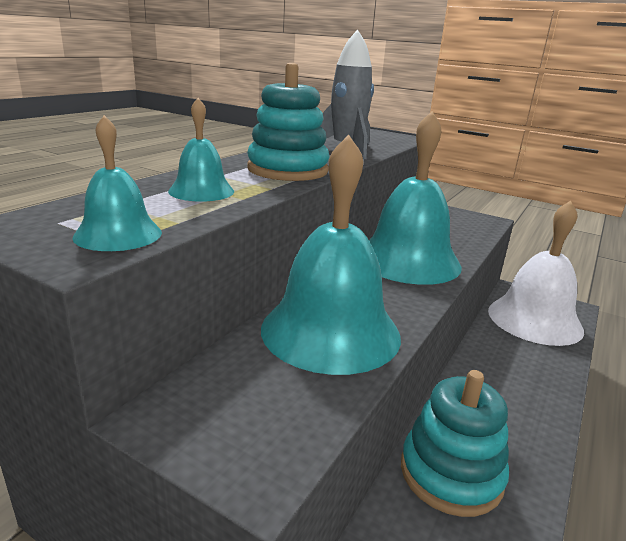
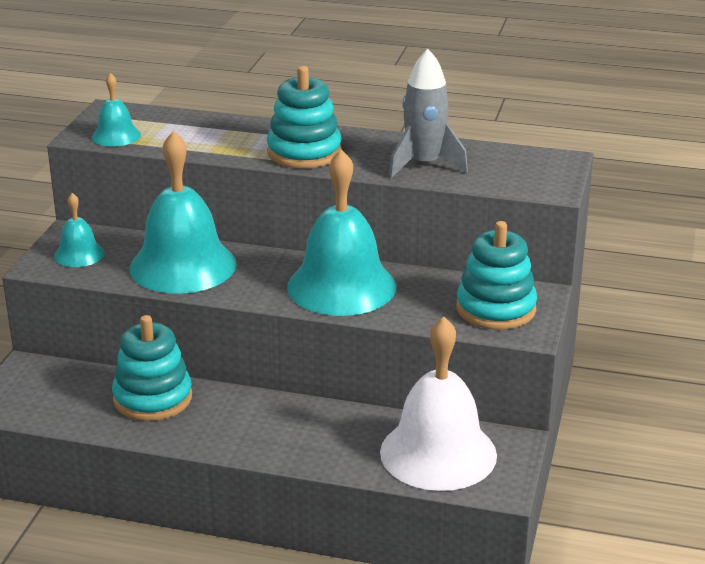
camera: 75 degrees right, 5 degrees up
turquoise bell [168,98,234,202] -> turquoise bell moved to [54,193,105,267]
none -> turquoise stacking toy [456,221,537,330]

